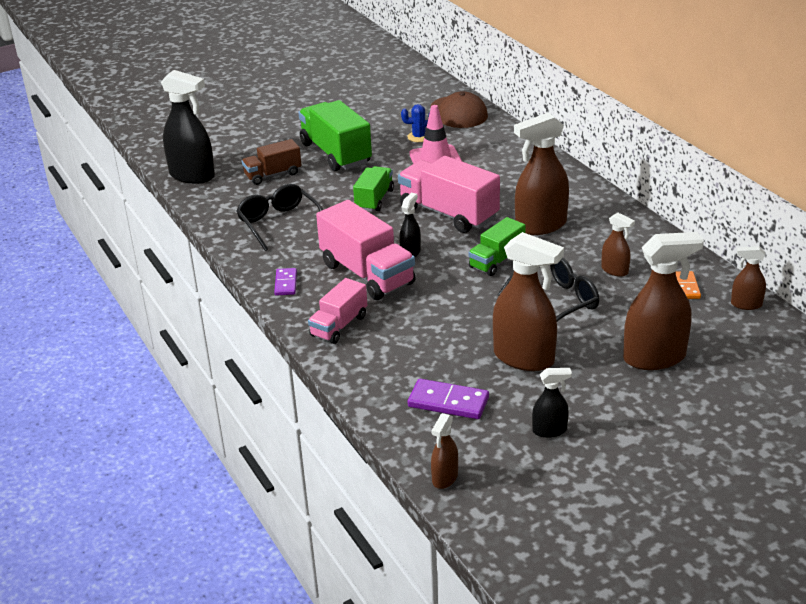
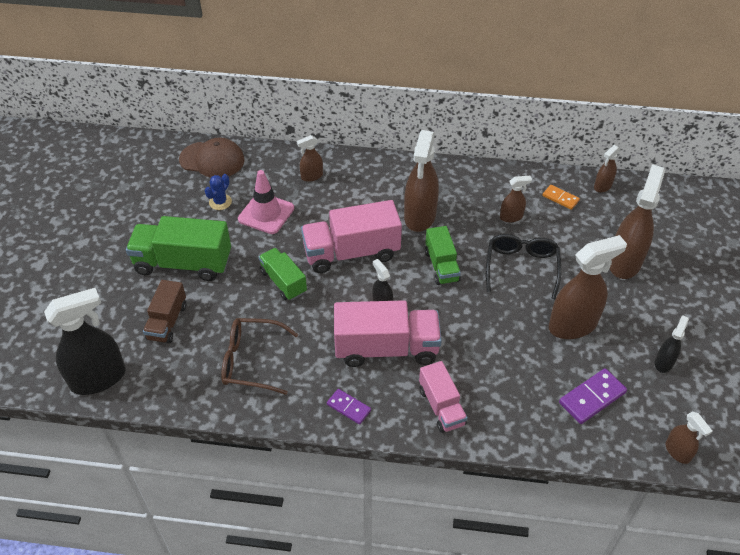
camera: 55 degrees left, 15 degrees up
black glasses [236,184,323,251] -> brown glasses [221,318,299,395]
none -> brown spray bottle [297,135,323,182]

